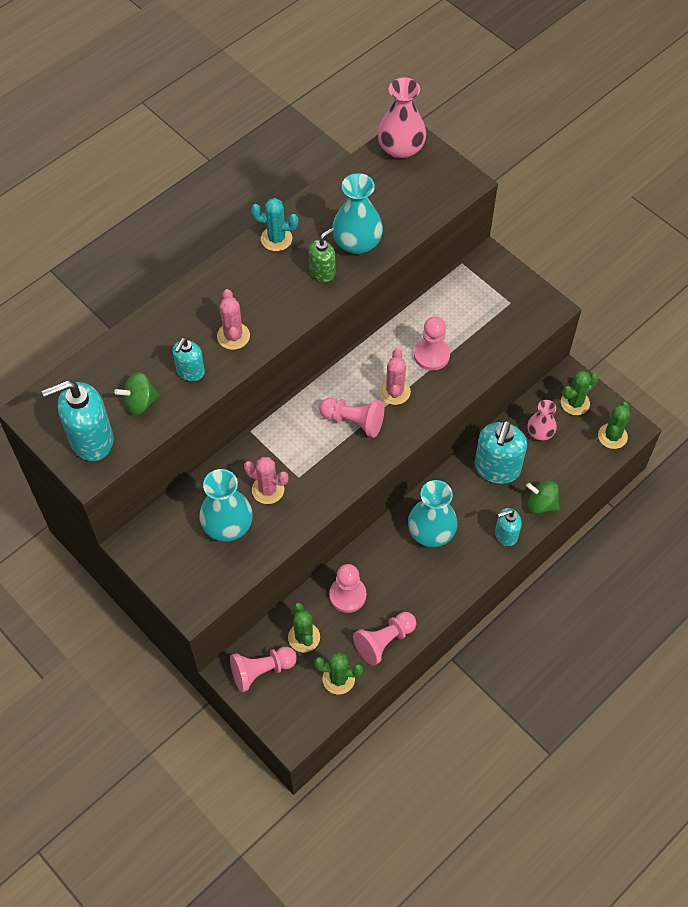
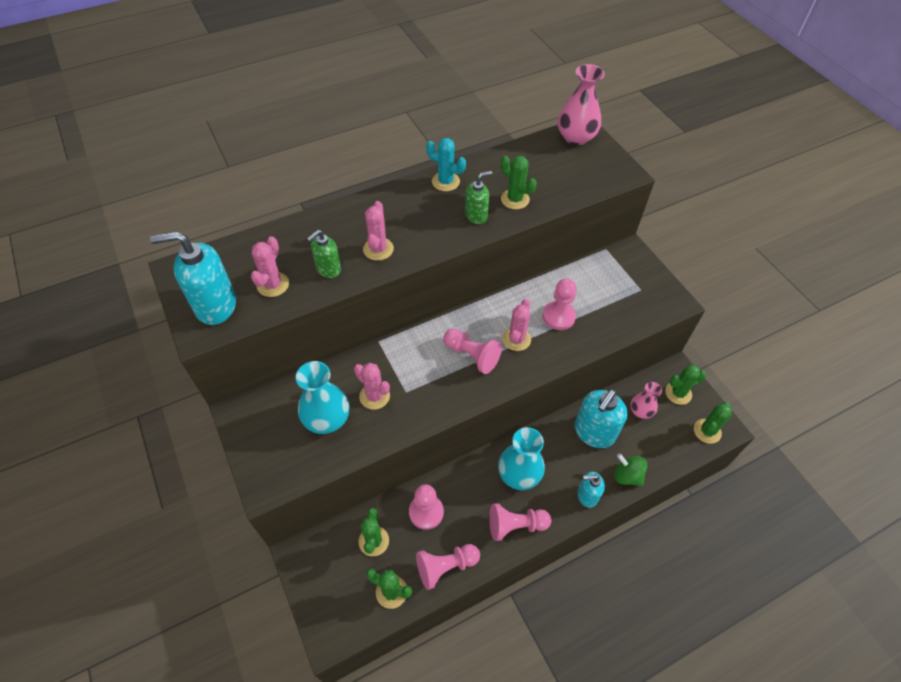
camera: 15 degrees right, 5 degrees down
green spinning top [114,372,160,415] -> pink cactus [251,236,289,297]
turquoise soap dispenser [172,338,205,381] -> green soap dispenser [307,230,341,278]
pink pawn [230,647,297,692] -> pink pawn moved to [489,503,551,541]
turquoise vase [332,173,383,254] -> green cactus [501,156,537,209]

